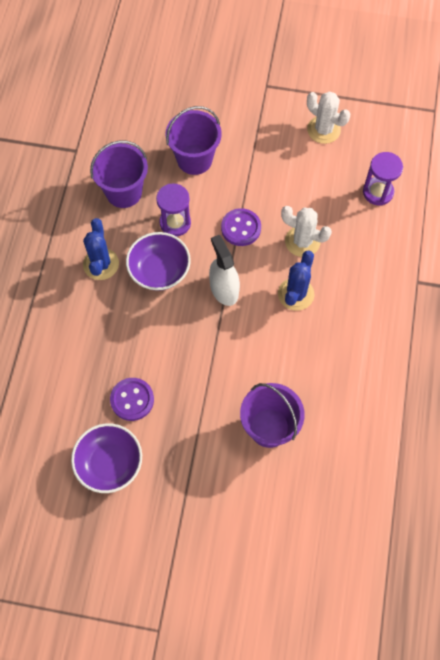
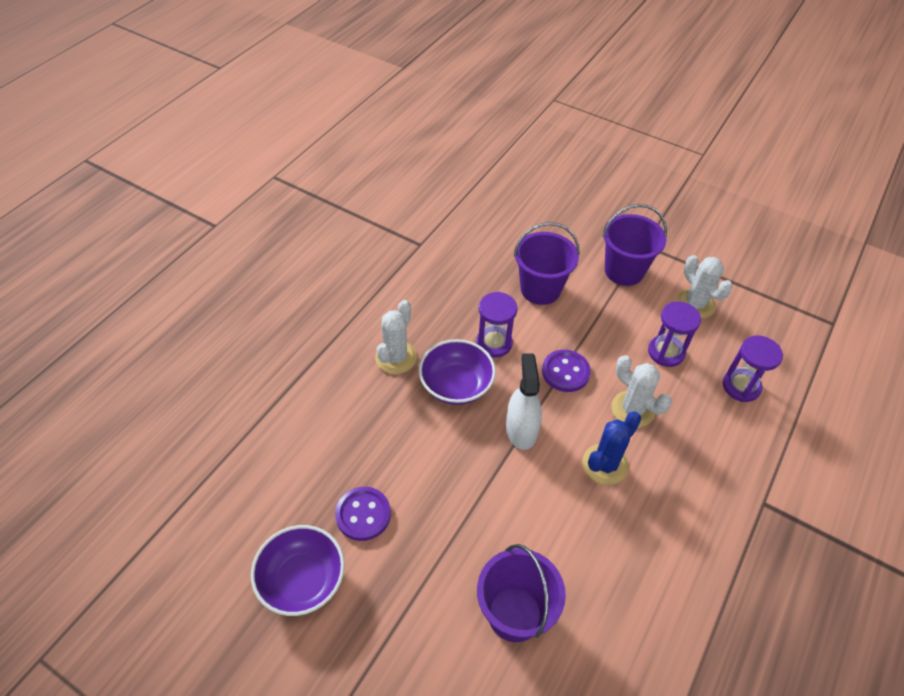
camera: 20 degrees right, 15 degrees down
blue cactus [83,218,119,280] -> white cactus [375,300,417,374]
purple bucket [90,140,148,208] -> purple bucket moved to [602,204,667,286]
none -> purple hourglass [648,301,701,367]

